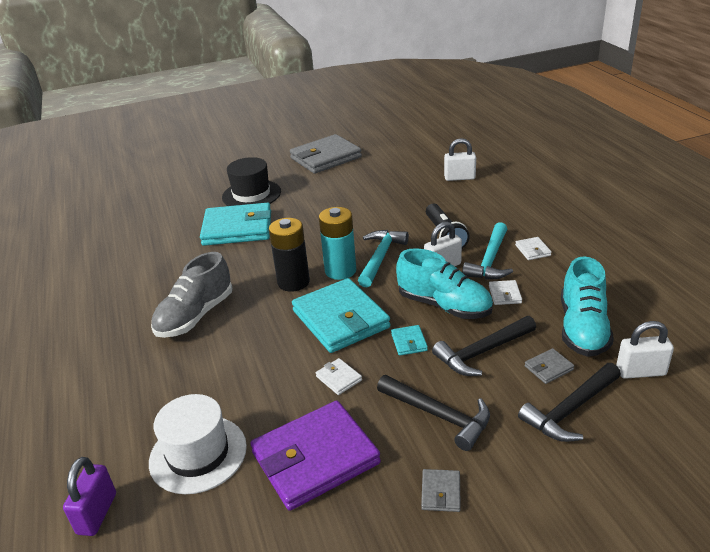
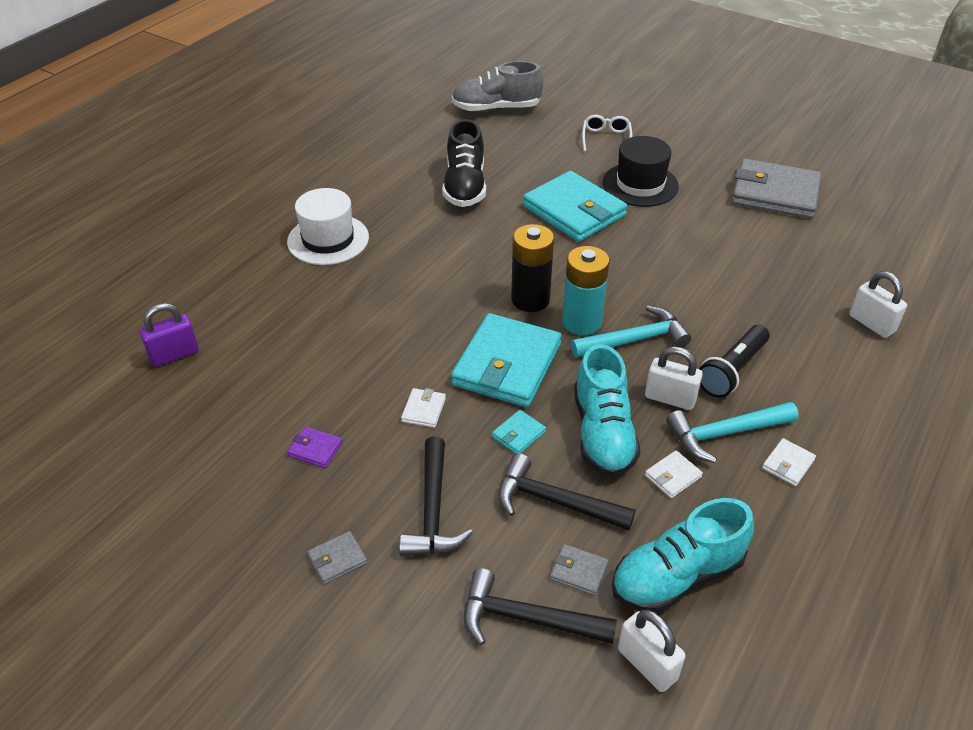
camera: 50 degrees right, 10 degrees up
white hat [149,394,247,494] -> white hat moved to [287,188,369,265]
grey shoe [151,252,232,338] -> grey shoe moved to [452,61,544,112]
purple wallet [250,401,381,511] -> purple wallet [287,426,343,468], size x0.41
none -> black shoe [442,119,486,207]
none -> white glasses [582,115,632,152]

